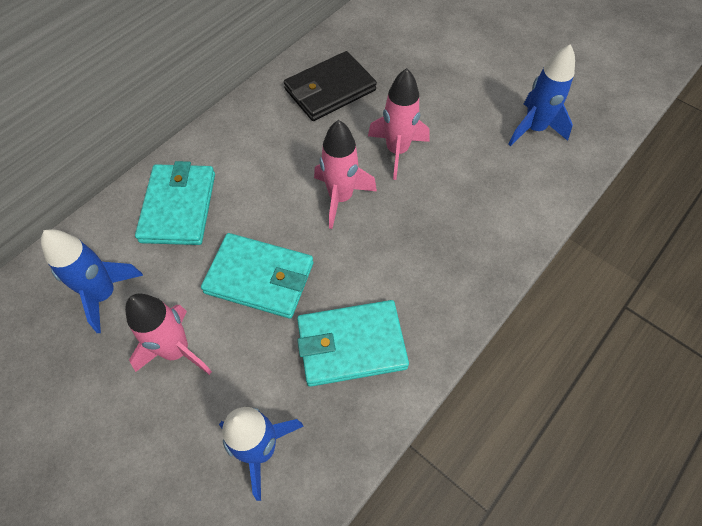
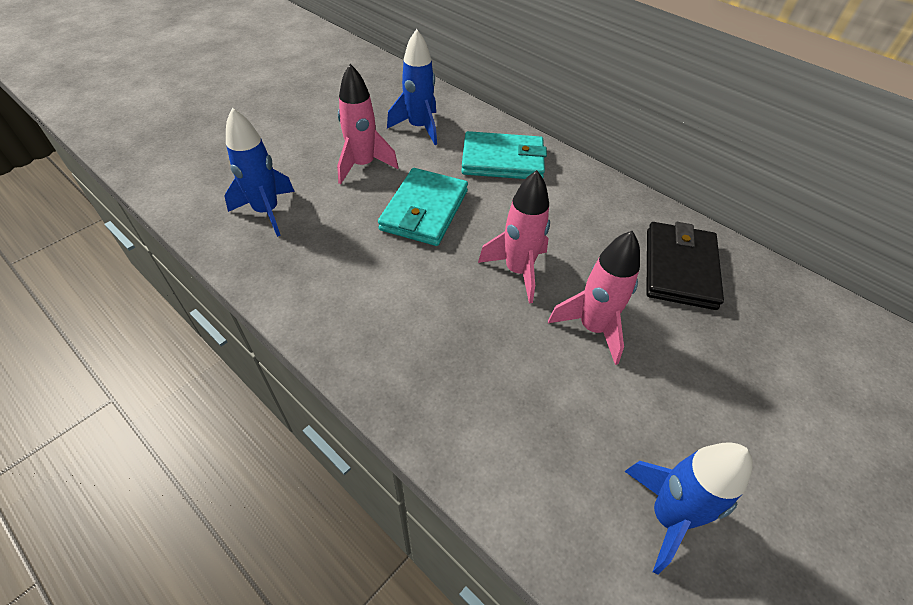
camera: 90 degrees right, 10 degrees down
black wallet [284,51,377,121] -> black wallet turned 45 degrees clockwise [646,222,724,310]
turquoise wallet [297,300,409,387] -> none

